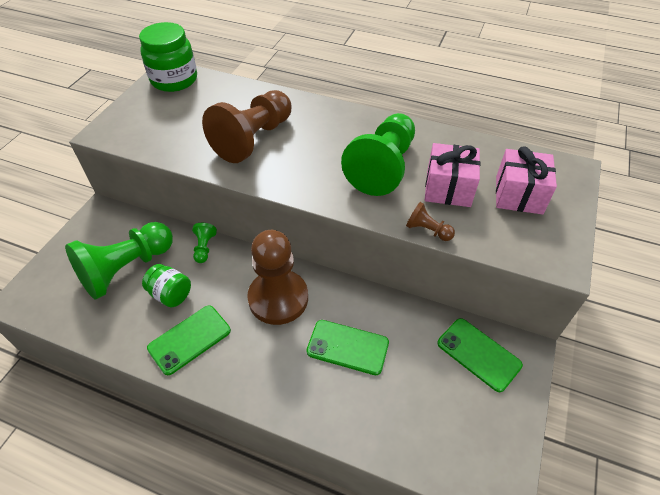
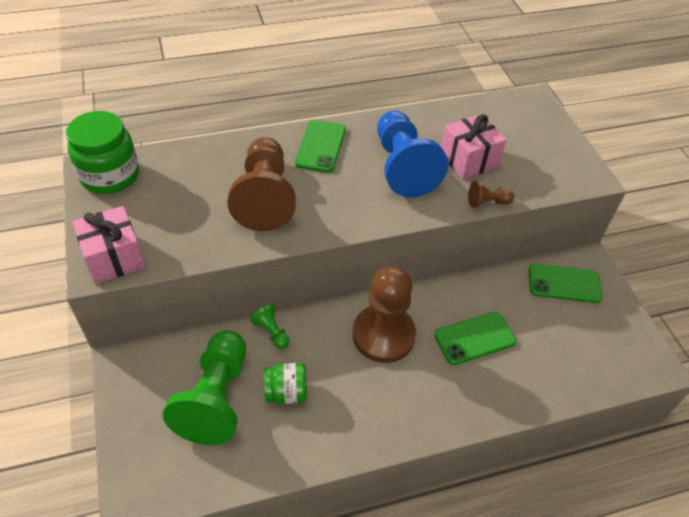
camera: 40 degrees left, 0 degrees up
green phone [147,305,231,375] -> green phone moved to [295,120,346,173]
green pawn [341,113,415,196] -> blue pawn [377,110,449,197]
pink gift [496,146,557,214] -> pink gift moved to [73,206,145,284]

